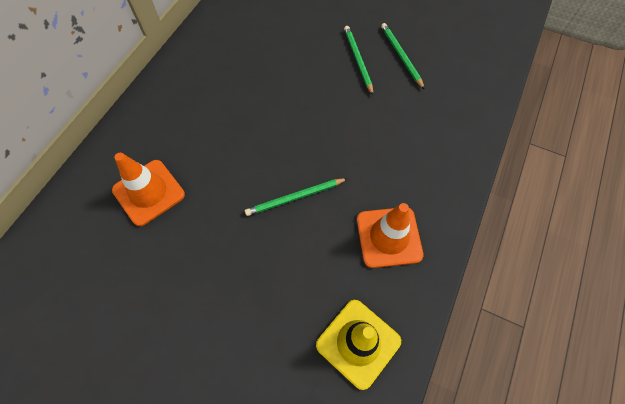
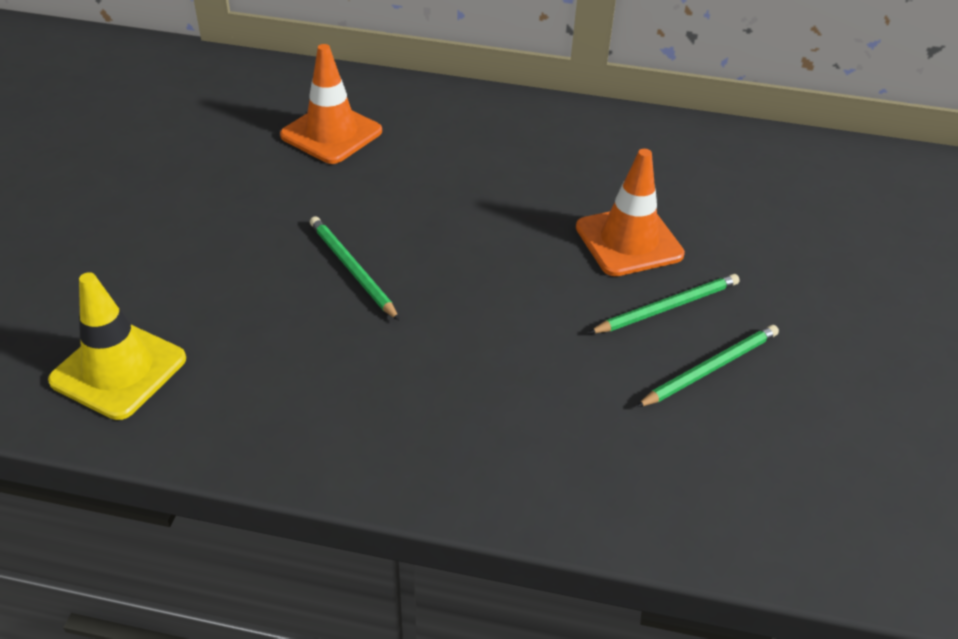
camera: 75 degrees right, 20 degrees down
orange traffic cone [357,203,424,268] -> orange traffic cone moved to [576,149,685,276]

